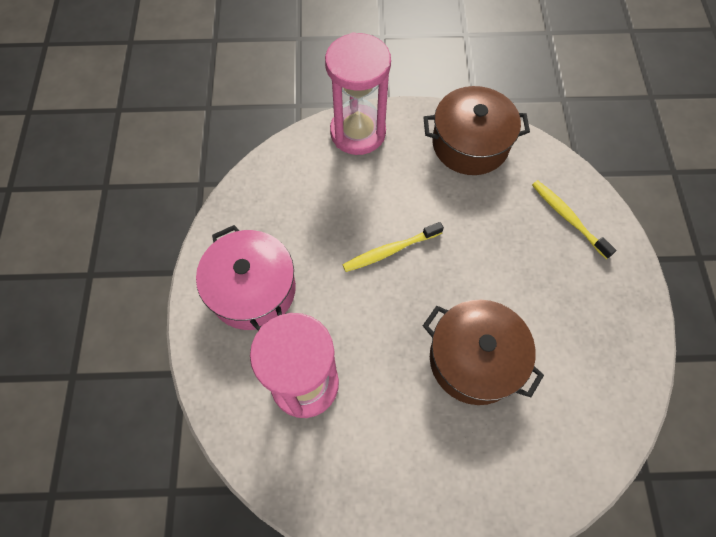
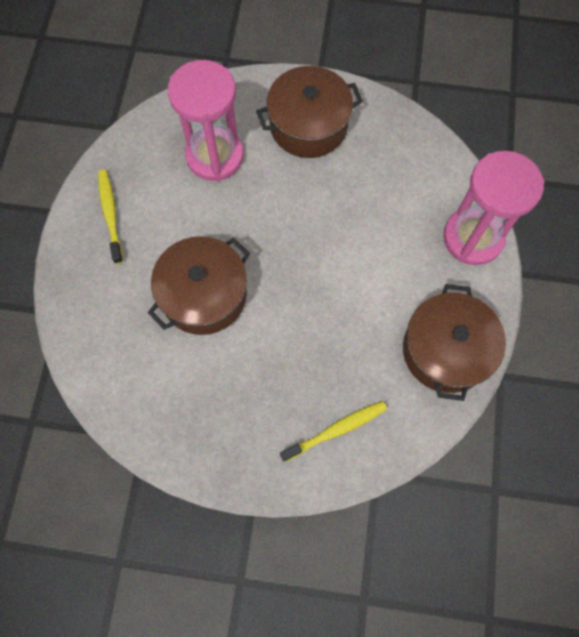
camera: 100 degrees right, 5 degrees up
pink pot [196,225,296,331] -> brown pot [256,66,363,158]
yellow toothbrush [342,222,444,272] -> yellow toothbrush moved to [98,170,123,264]

